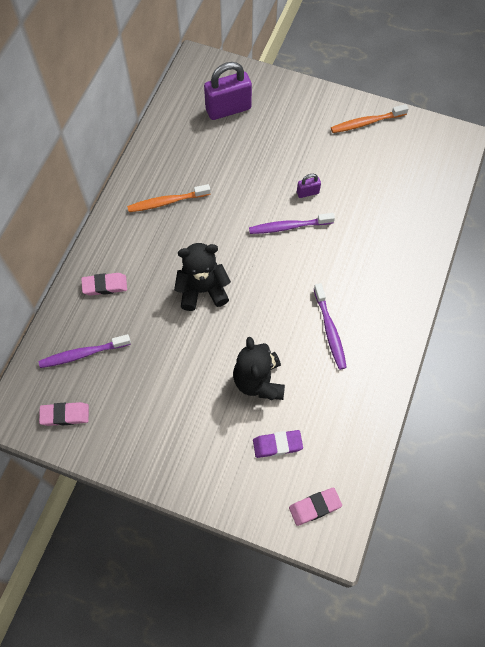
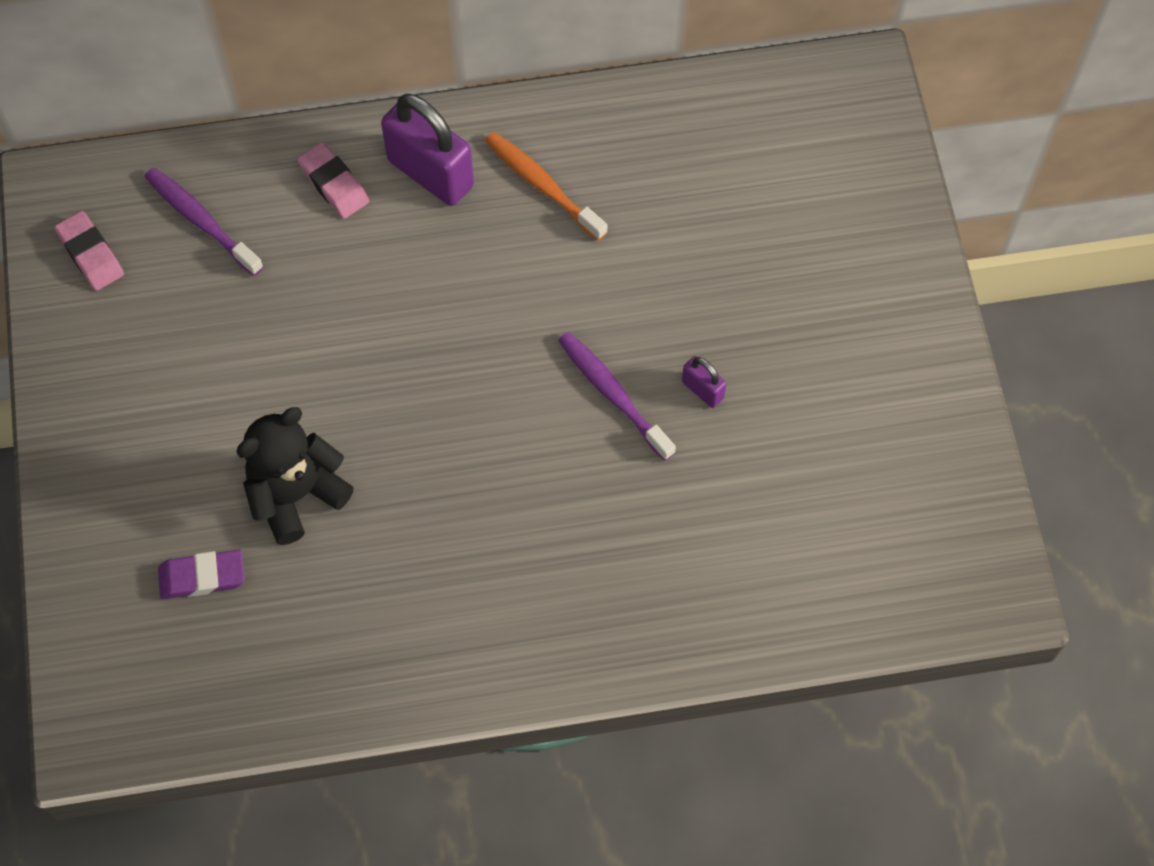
camera: 60 degrees right, 0 degrees up
black teddy bear [174,243,231,311] -> none
purple padlock [204,62,252,120] -> purple padlock moved to [381,93,474,206]
purple eraser [253,430,303,458] -> purple eraser turned 60 degrees counterclockwise [158,549,245,599]
pink eraser [289,487,342,526] -> none
purple toothbrush [314,283,347,370] -> none
orange toothbrush [331,104,409,133] -> none

